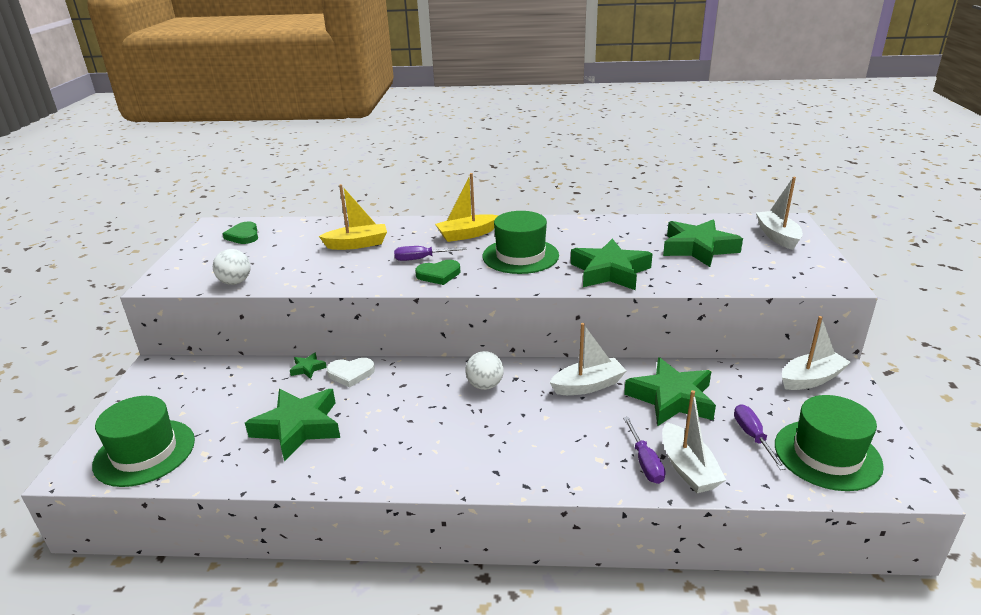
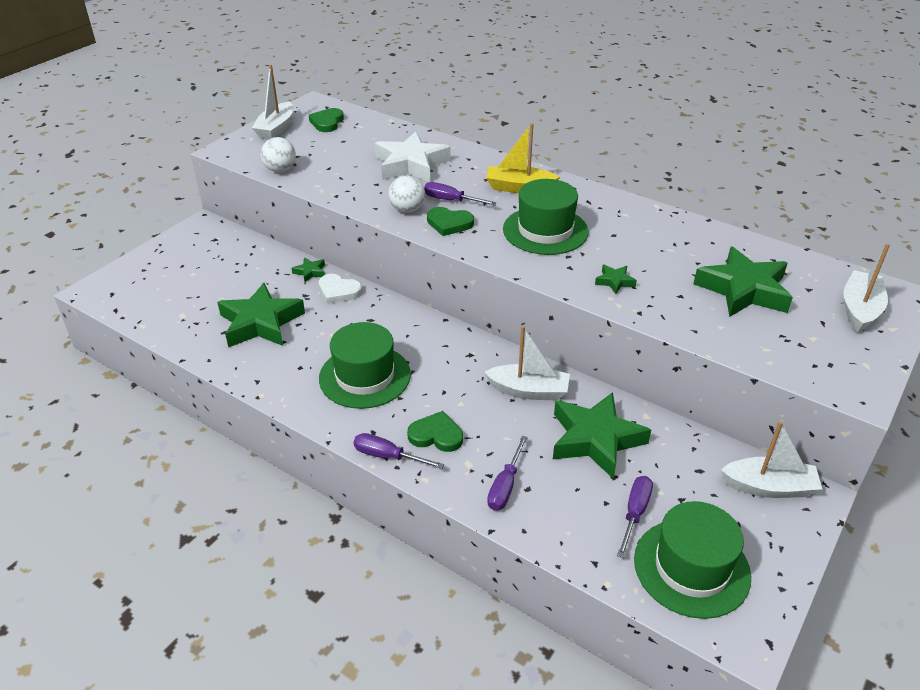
camera: 30 degrees right, 10 degrees up
green hat [92,396,195,487] -> green hat moved to [319,322,411,409]
yellow boat [319,184,387,250] -> white star [375,132,451,182]
white ball [466,351,504,390] -> white ball moved to [388,175,425,213]
green star [571,239,653,290] -> green star [595,265,637,294], size x0.43
white boat [662,390,726,493] -> white boat moved to [252,65,293,140]
none -> purple screwdriver [354,433,444,469]
none -> green heart [407,411,463,452]

